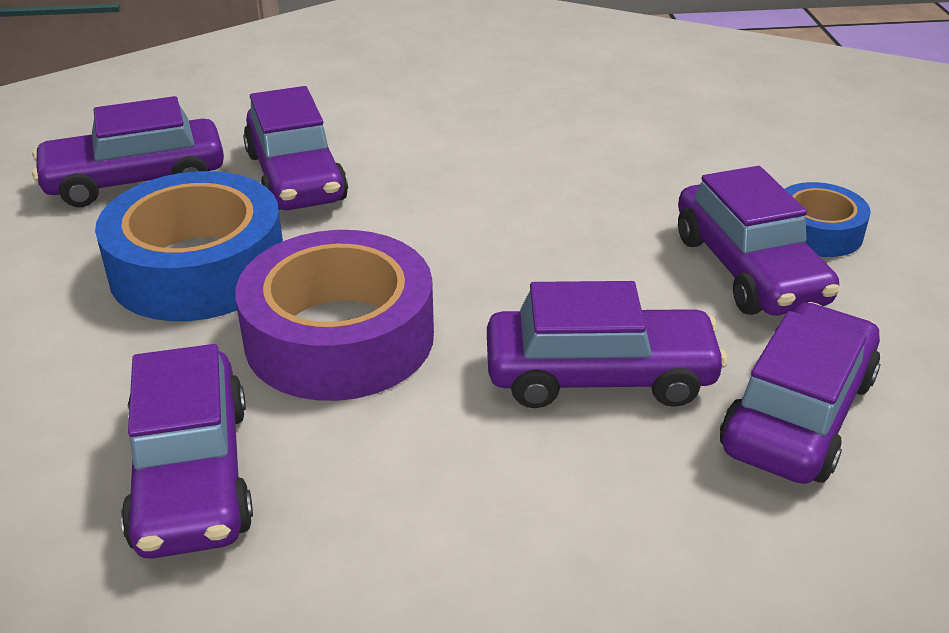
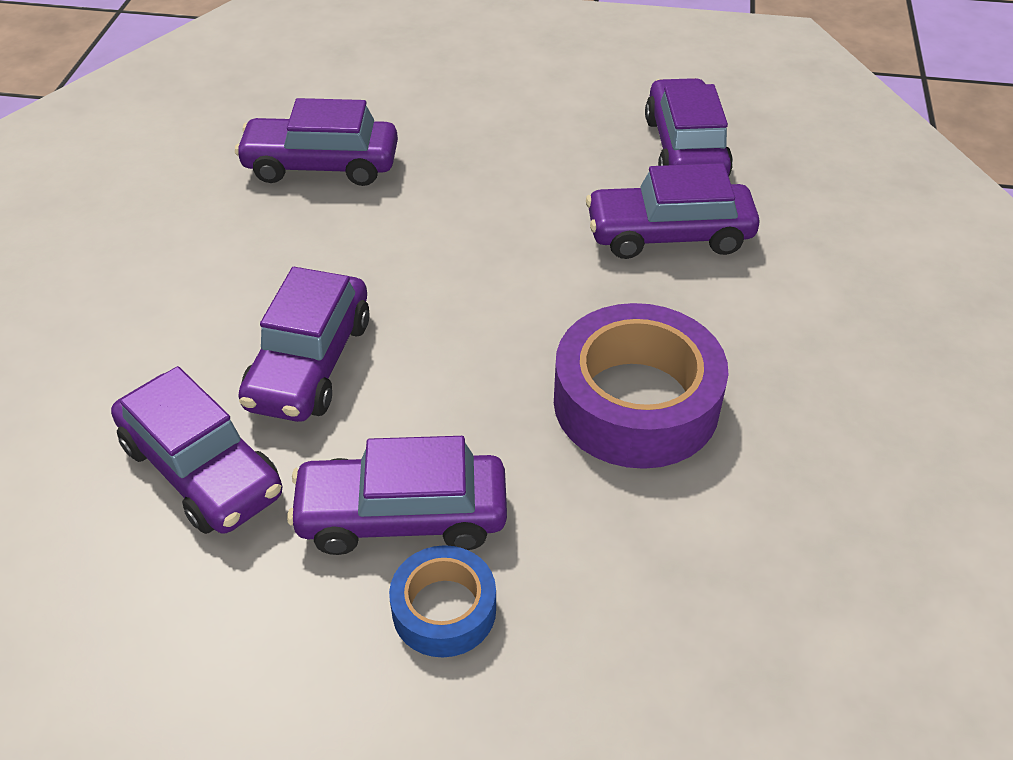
camera: 105 degrees right, 10 degrees up
blue tape [95,171,283,321] -> none
purple tape [235,230,434,401] -> purple tape moved to [554,303,729,469]

